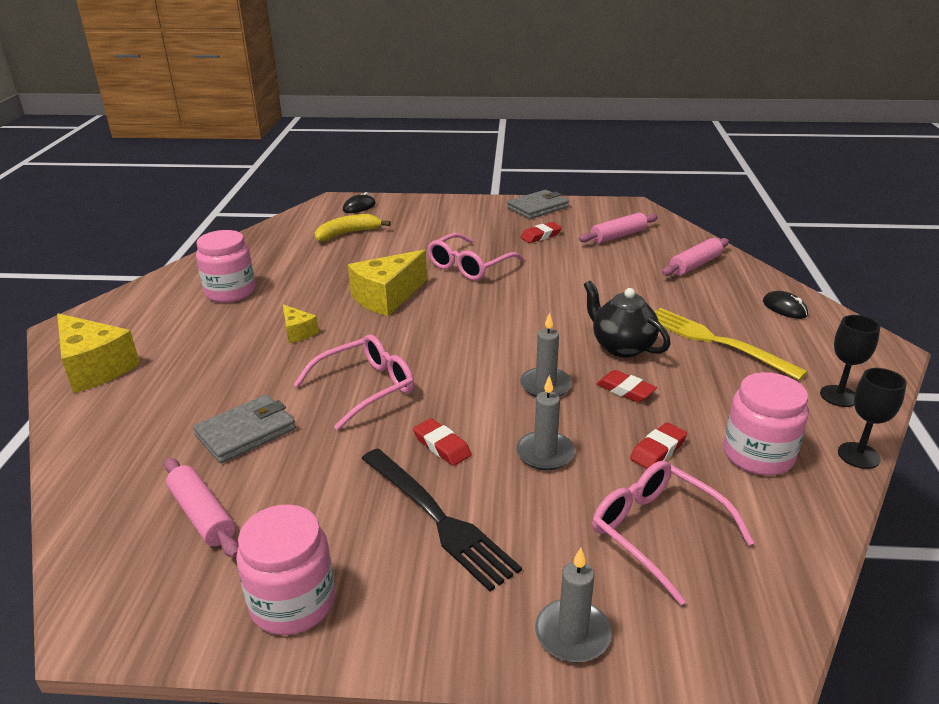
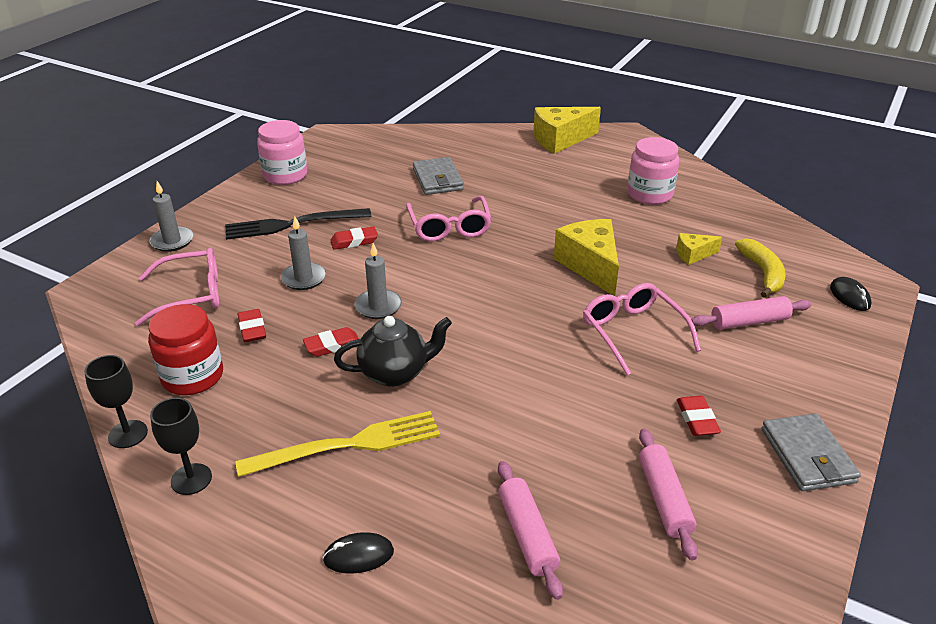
camera: 115 degrees right, 5 degrees up
pink rolling pin [164,458,239,558] -> pink rolling pin moved to [691,296,812,330]
yellow cheese [283,304,319,343] -> yellow cheese moved to [676,233,722,265]
pink jar [724,372,809,476] -> red jar [148,304,223,395]

